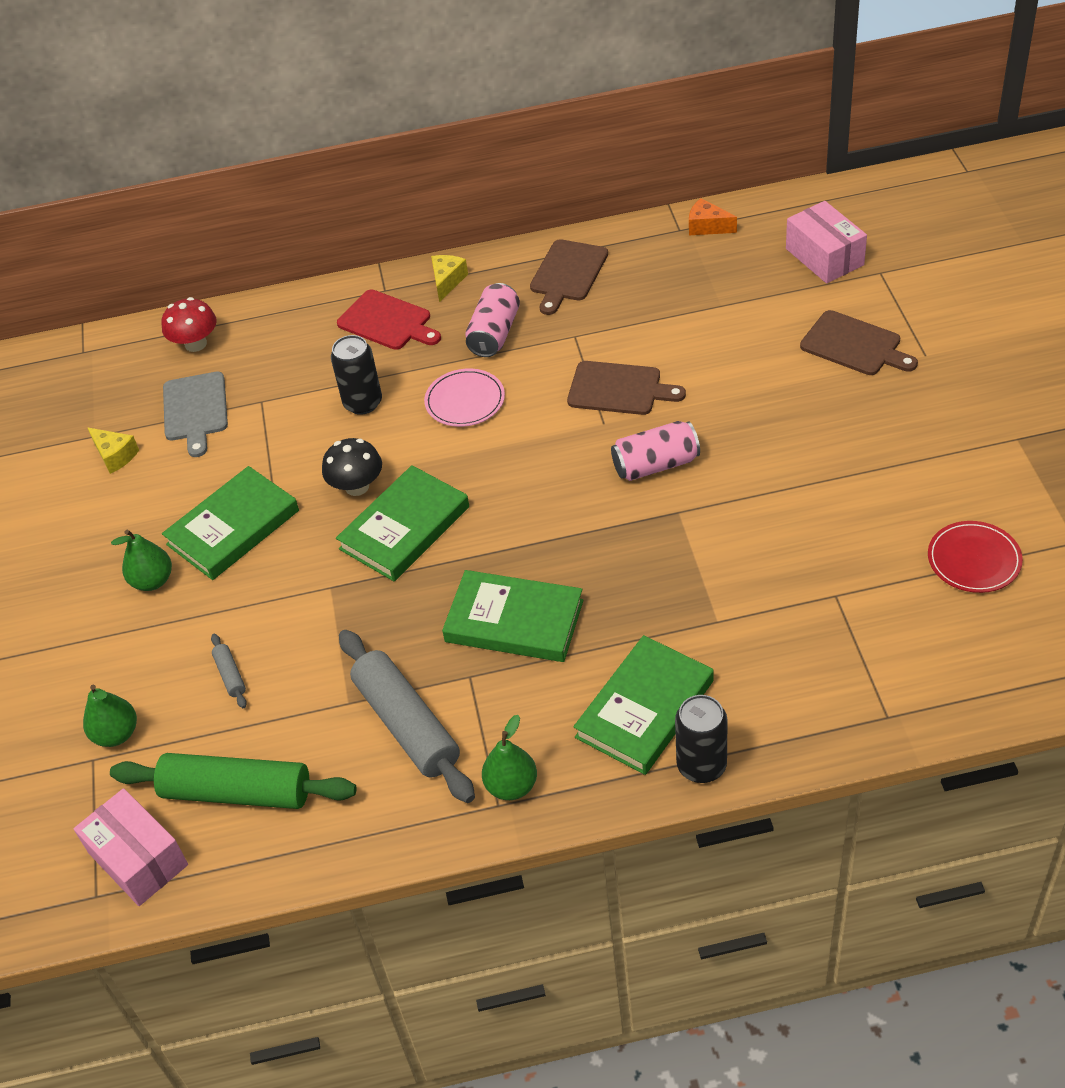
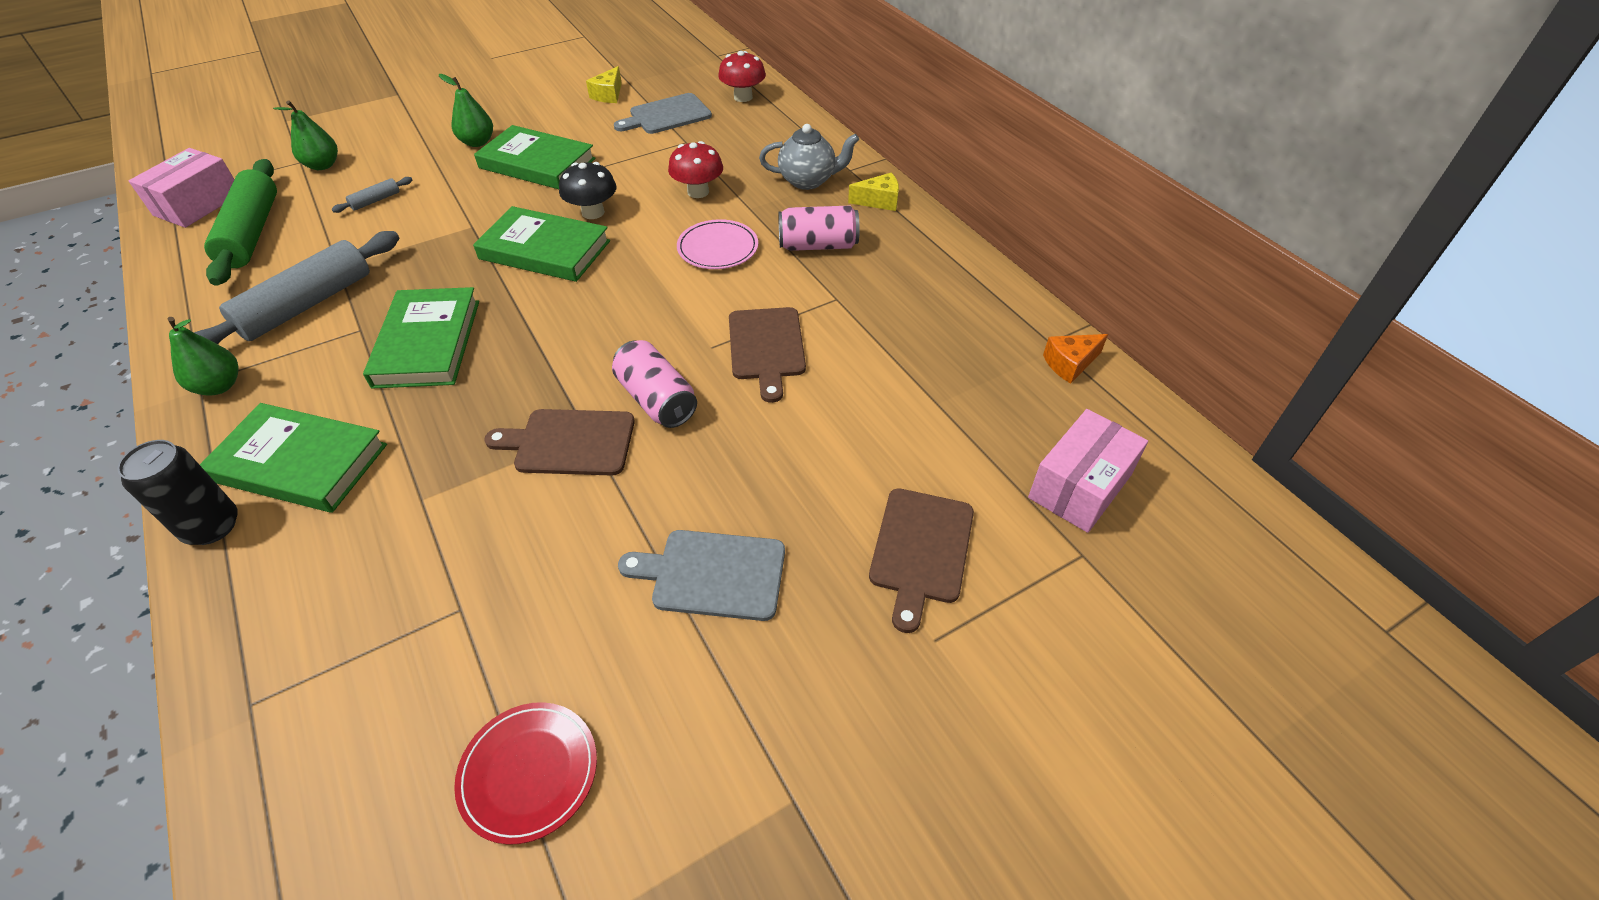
camera: 65 degrees right, 0 degrees up
black can [331,335,382,415] -> red mushroom [668,141,723,198]
red cutting board [337,289,441,350] -> grey teapot [759,124,859,190]
brown cutting board [530,239,608,315] -> brown cutting board moved to [484,409,635,476]
orange cheese [689,198,737,235] -> orange cheese turned 120 degrees counterclockwise [1043,334,1108,384]
none -> grey cutting board [618,530,785,621]

